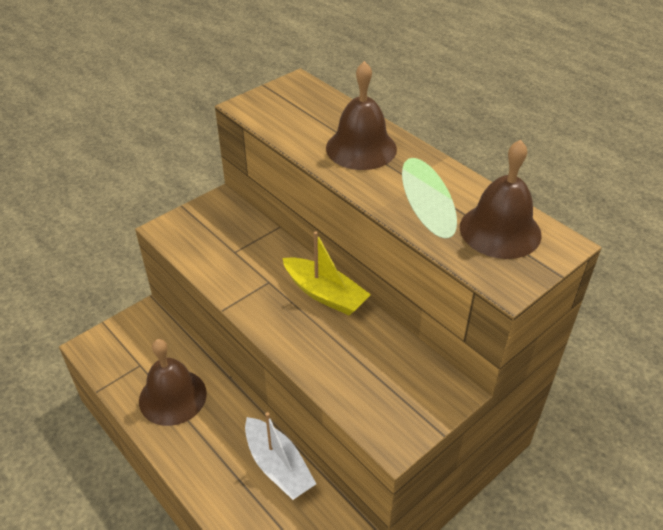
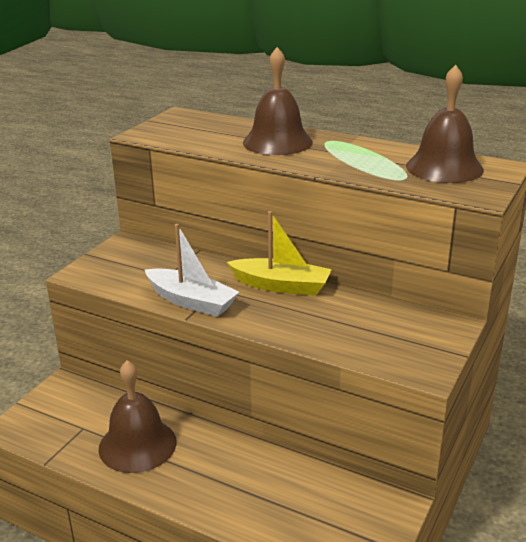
camera: 20 degrees left, 15 degrees down
white boat [245,412,316,500] -> white boat moved to [144,224,239,317]

